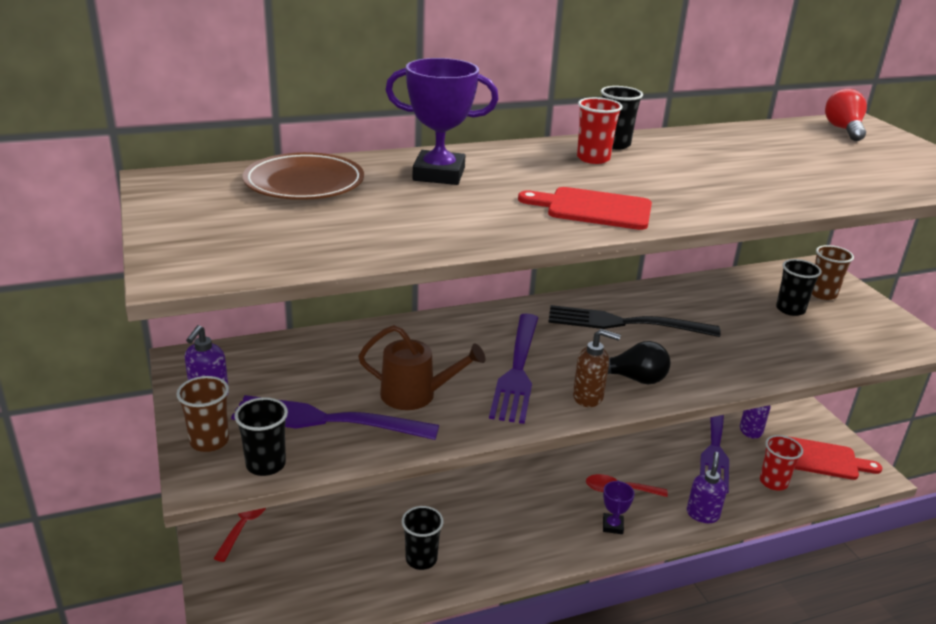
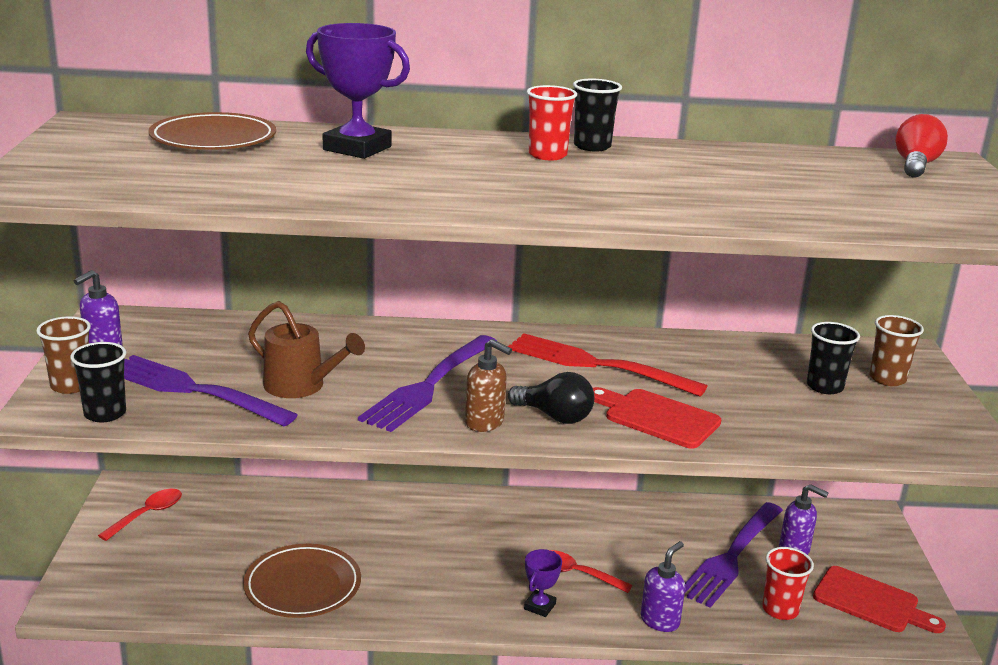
camera: 20 degrees right, 5 degrees down
black cup [402,506,444,570] -> brown plate [243,544,361,618]
red cutting board [518,187,652,230] -> red cutting board moved to [593,387,721,449]
black fork [548,305,721,337] -> red fork [508,333,707,397]

